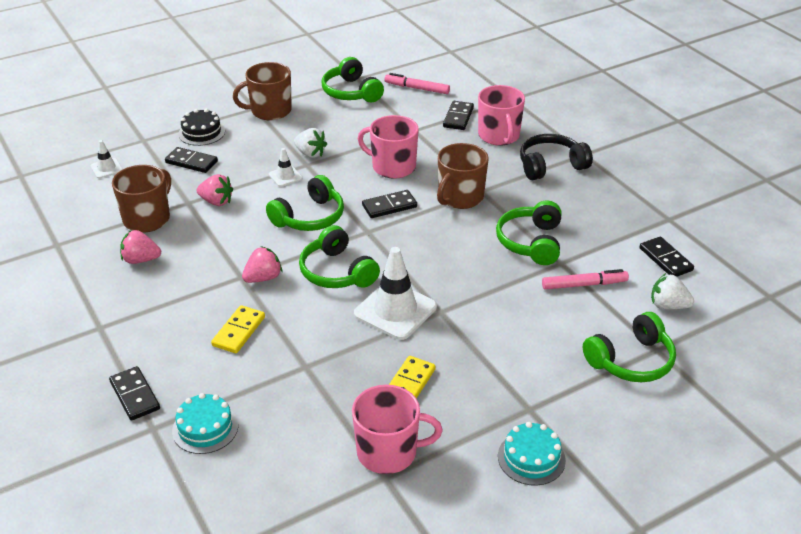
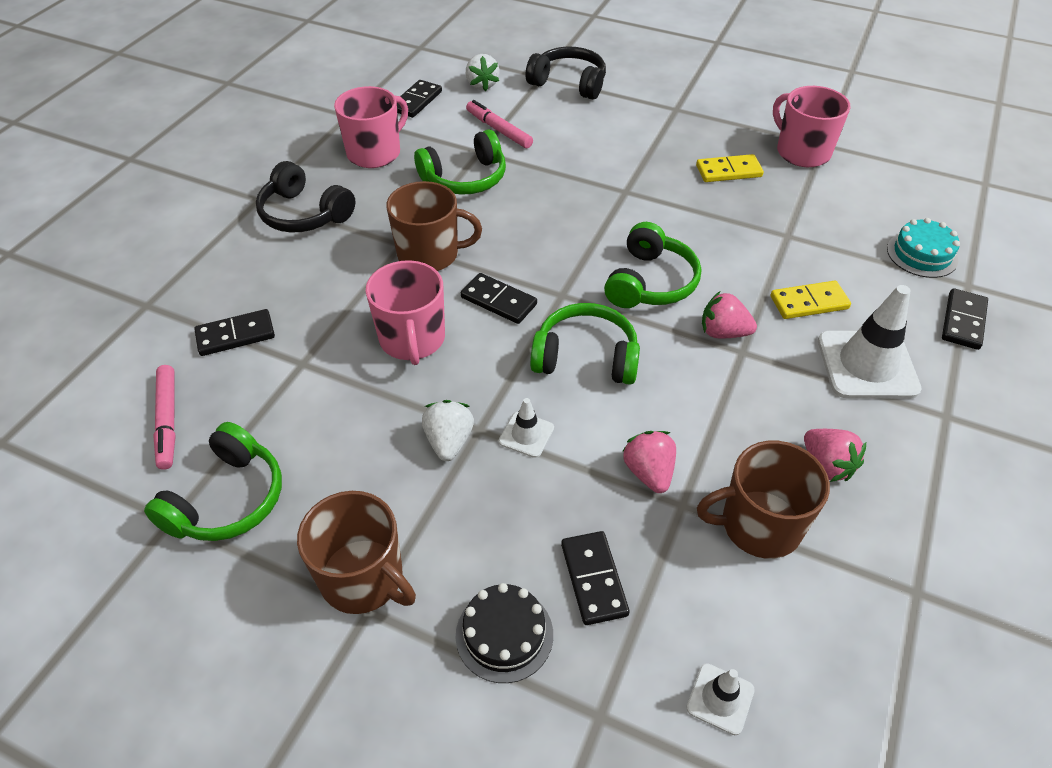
camera: 125 degrees left, 10 degrees up
white traffic cone [354,247,437,340] -> white traffic cone moved to [818,285,922,399]
pink mug [478,85,525,146] -> pink mug moved to [334,86,408,168]
turquoise cake [498,422,566,486] -> none
green headphones [583,312,676,382] -> black headphones [526,47,606,100]

